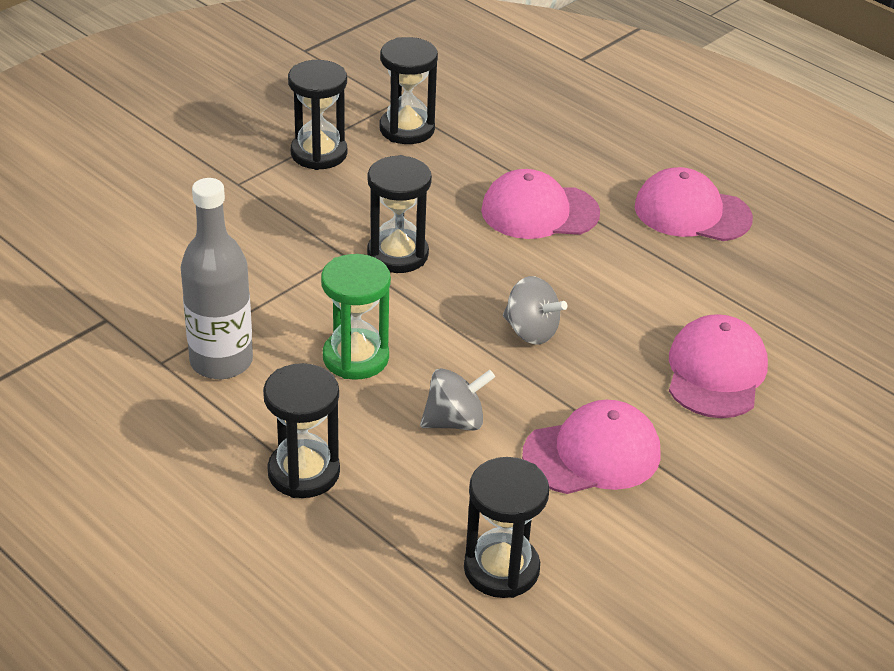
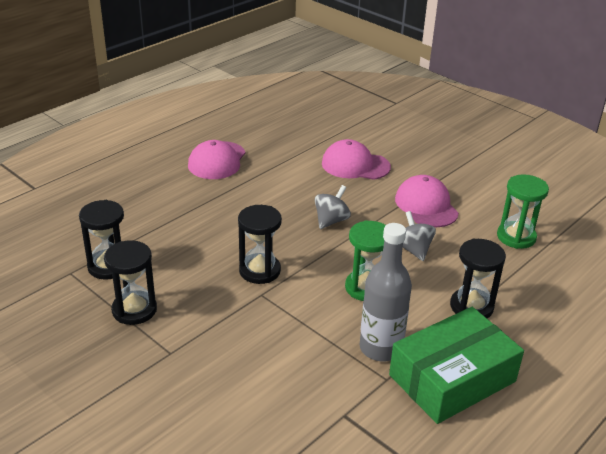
camera: 90 degrees left, 5 degrees down
black hourglass [464,457,549,598] -> green hourglass [497,174,549,249]
pink cap [481,169,600,239] -> none
none -> green box [389,307,524,424]

